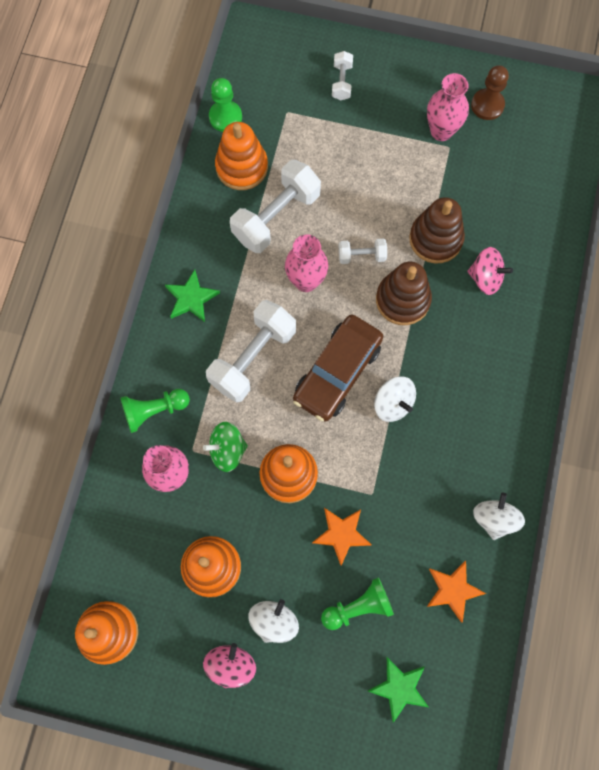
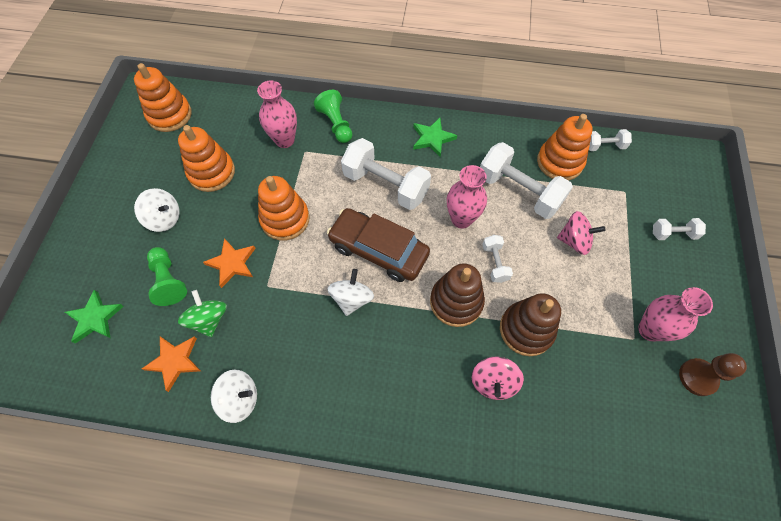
camera: 85 degrees right, 10 degrees down
green spinning top [203,422,248,472] -> green spinning top moved to [178,290,227,337]
pink spinning top [203,643,256,688] -> pink spinning top moved to [557,211,605,255]
green pawn [209,78,242,132] -> white dumbbell [589,129,632,151]
white spinning top [374,376,416,422] -> white spinning top turned 150 degrees clockwise [328,269,374,316]

